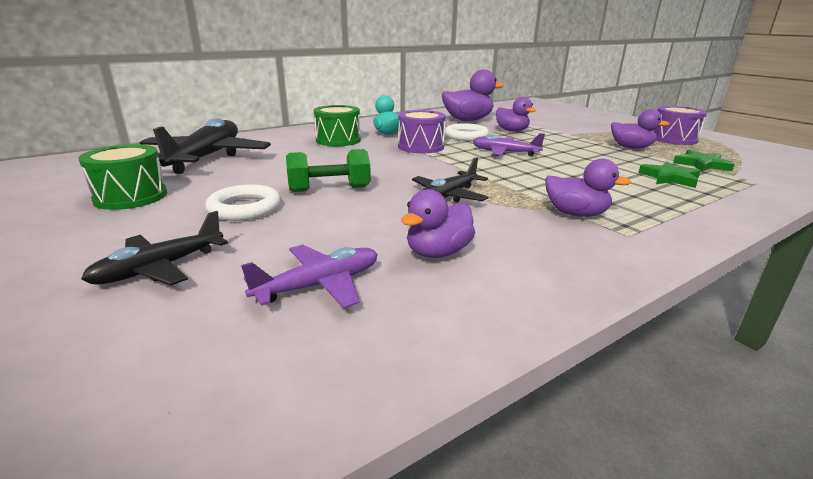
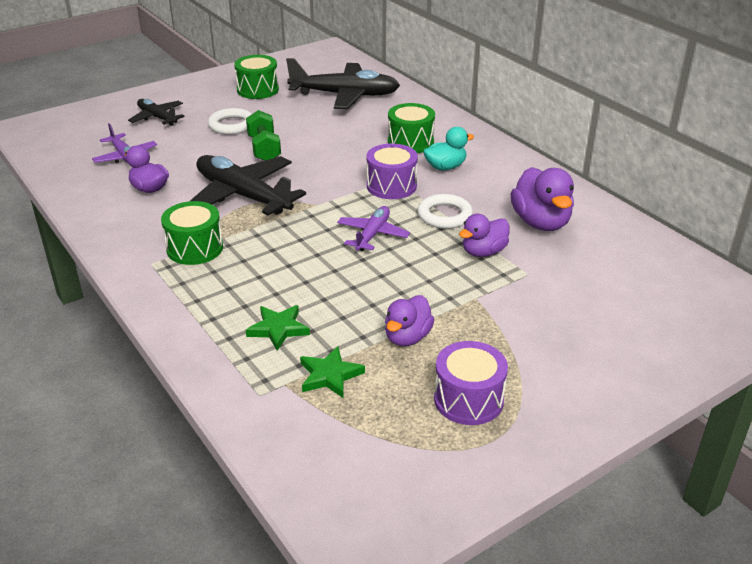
camera: 90 degrees right, 10 degrees up
black plane [412,157,488,203] -> black plane [190,155,306,216], size x1.83
purple duck [545,159,632,217] -> green drum [161,201,223,265]

